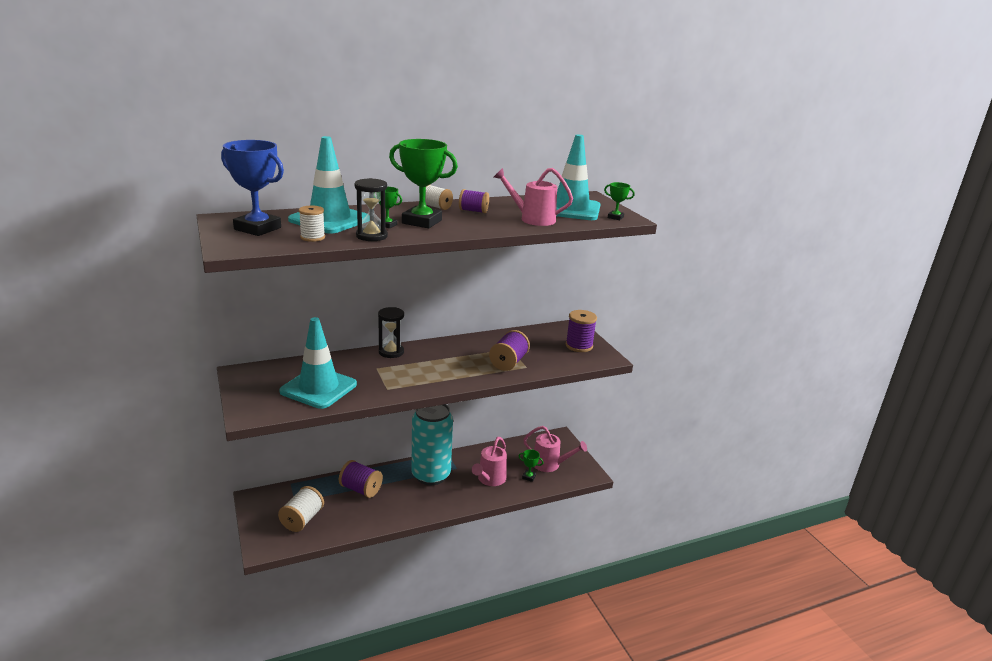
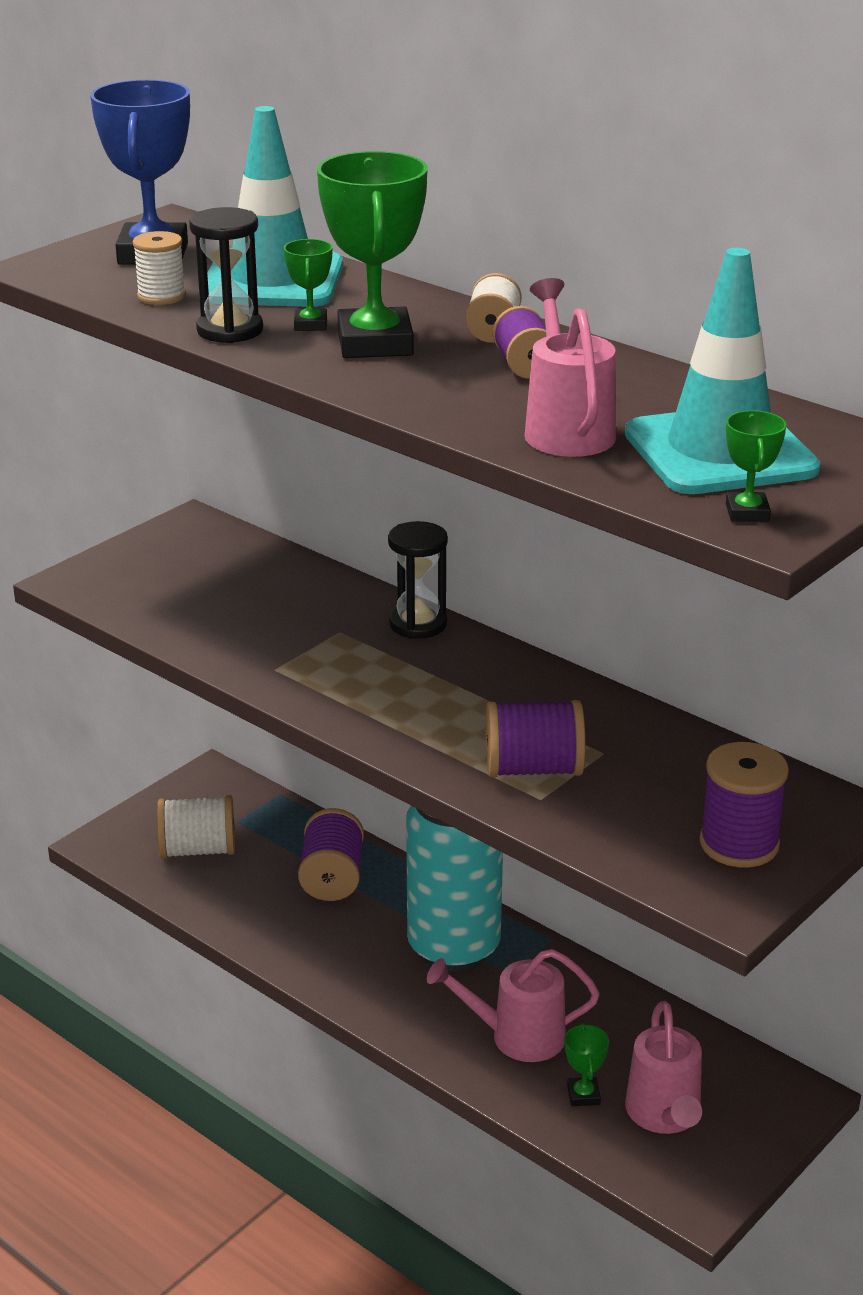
camera: 65 degrees right, 5 degrees up
turquoise traffic cone [279,317,357,409] -> none

